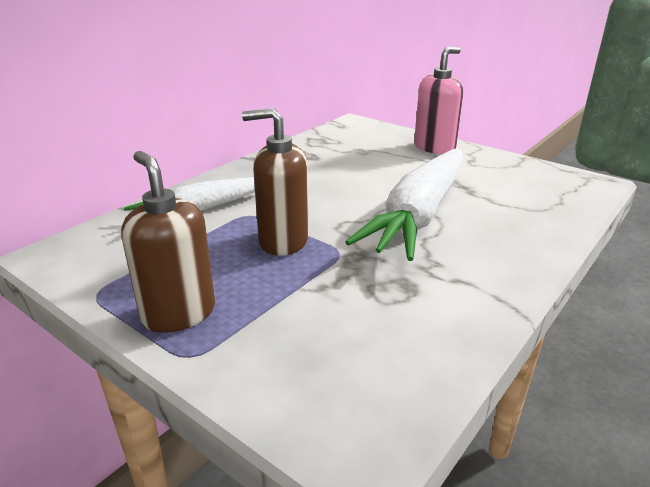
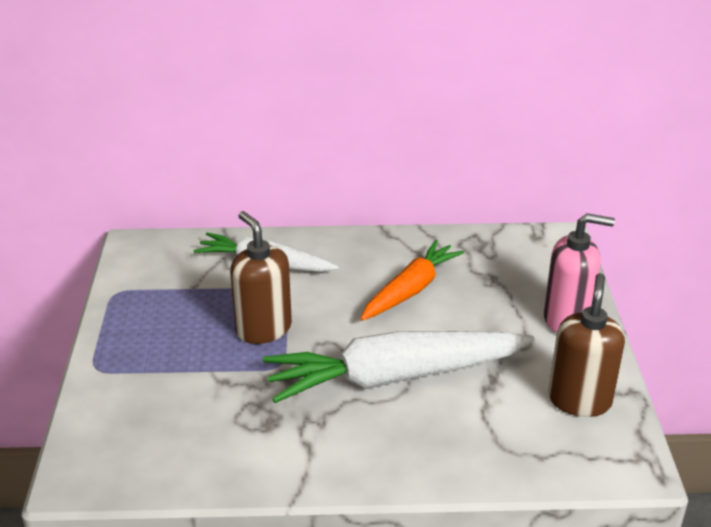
camera: 50 degrees right, 5 degrees up
brown soap dispenser [121,151,215,333] -> brown soap dispenser moved to [548,273,625,417]
none -> orange carrot [360,240,464,321]

